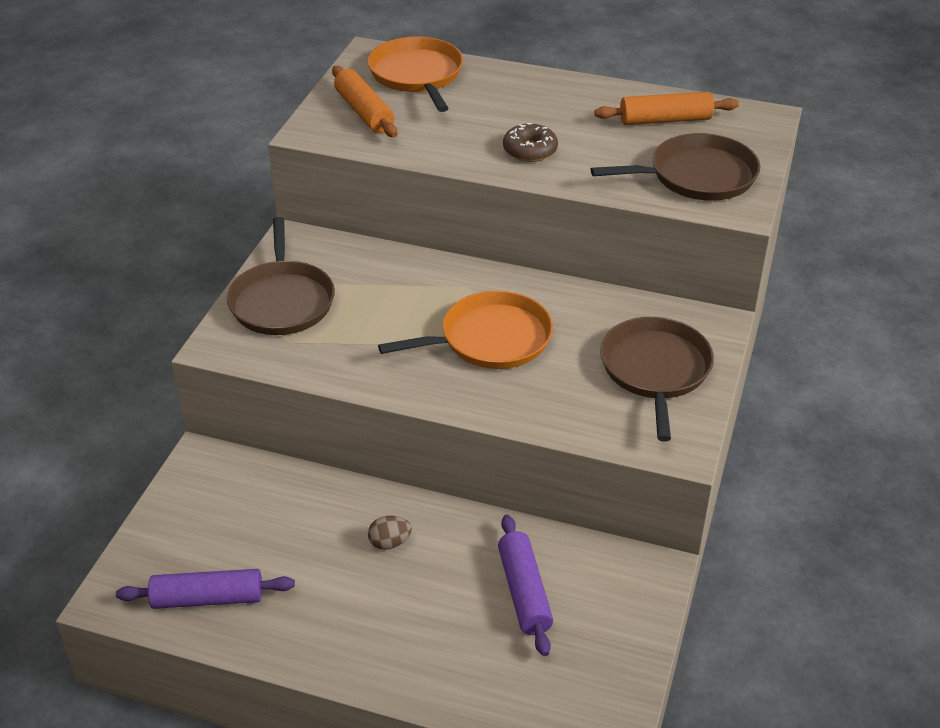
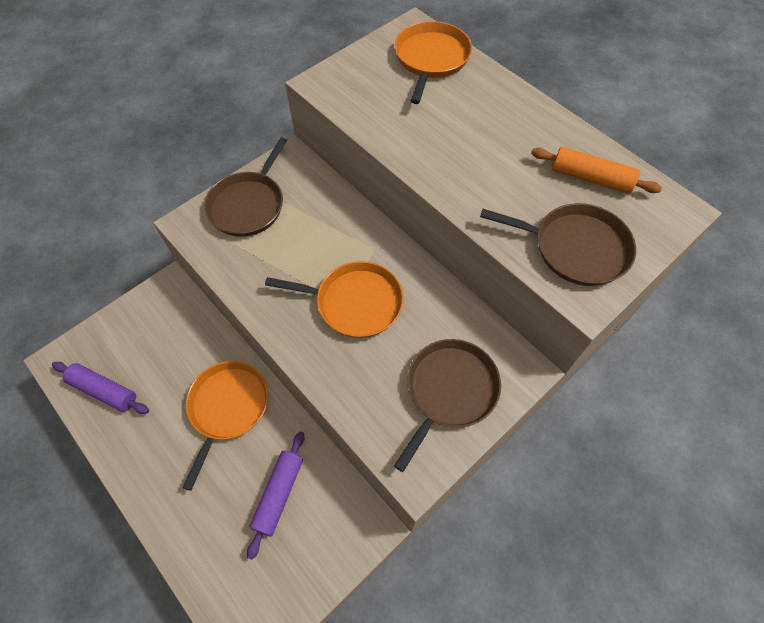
camera: 30 degrees right, 20 degrees up
orange rolling pin [332,66,397,137] -> none
brown egg [368,516,412,550] -> orange pan [182,361,268,491]
brown donut [503,123,558,162] -> none

